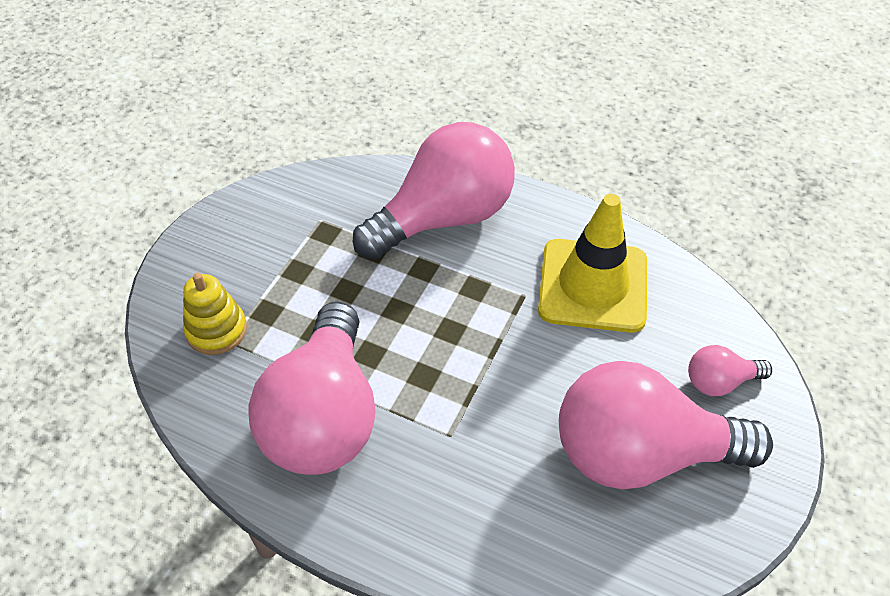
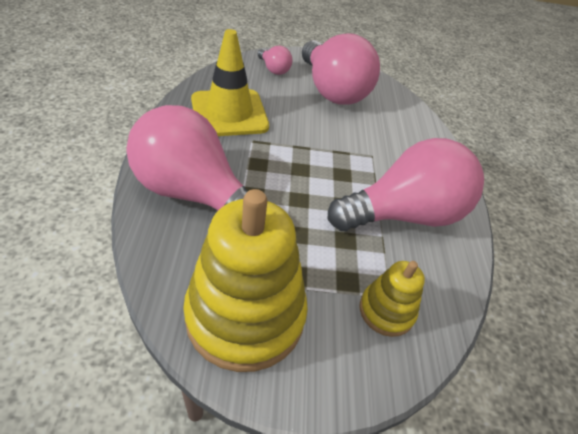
camera: 120 degrees left, 5 degrees down
none -> yellow stacking toy [183,189,308,372]

